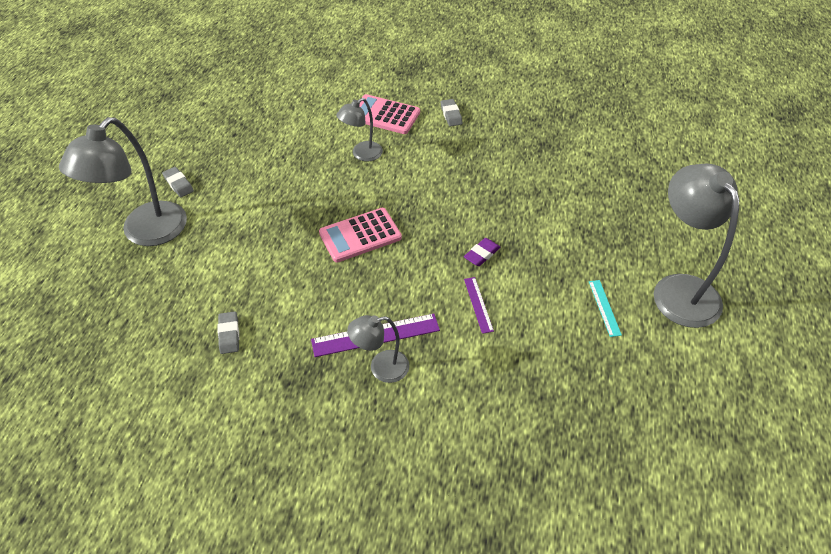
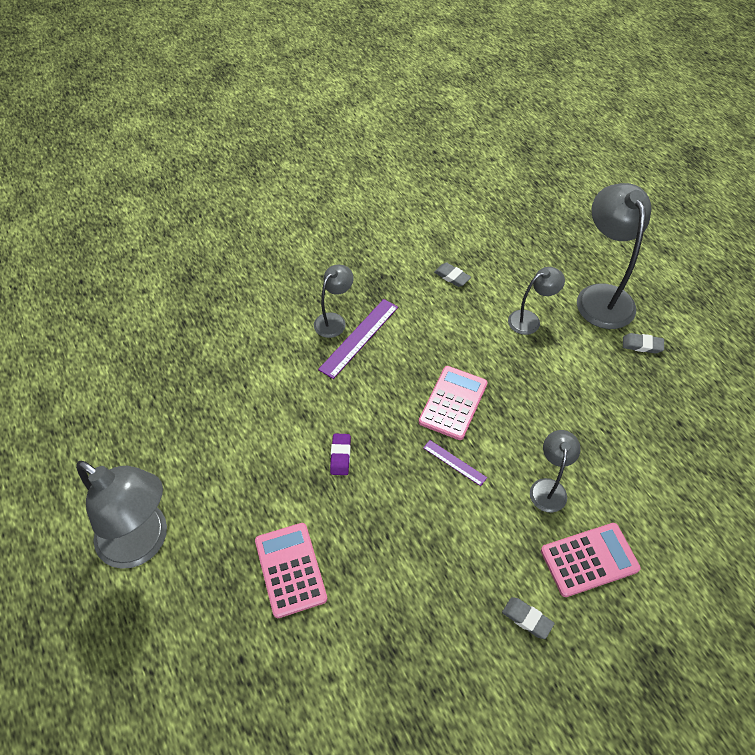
camera: 140 degrees right, 5 degrees up
purple ruler [464,277,494,334] -> purple ruler moved to [423,440,487,486]
turquoise ruler [589,280,622,337] -> none
none -> pink calculator [255,523,327,618]
none -> grey lamp [508,267,565,335]

